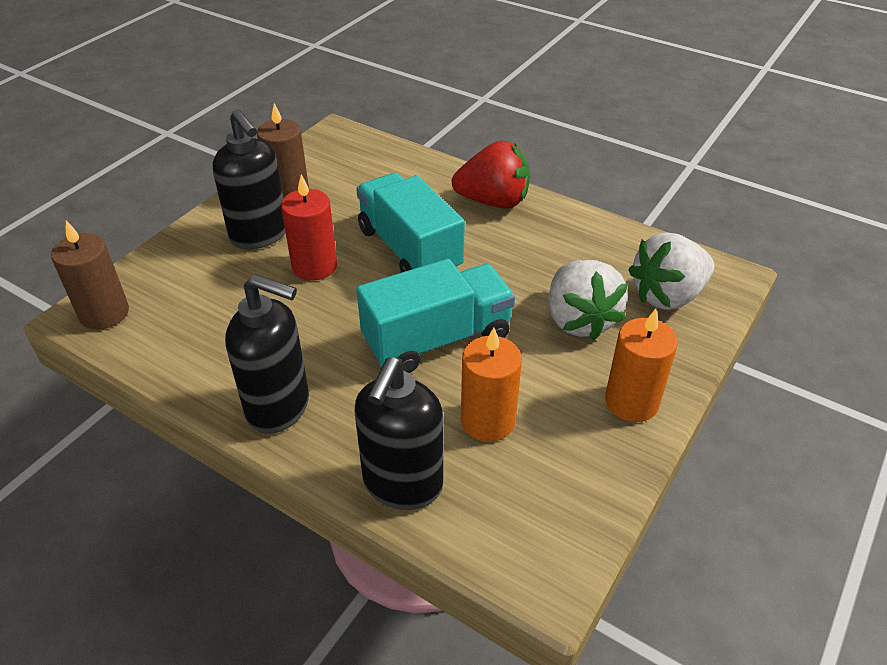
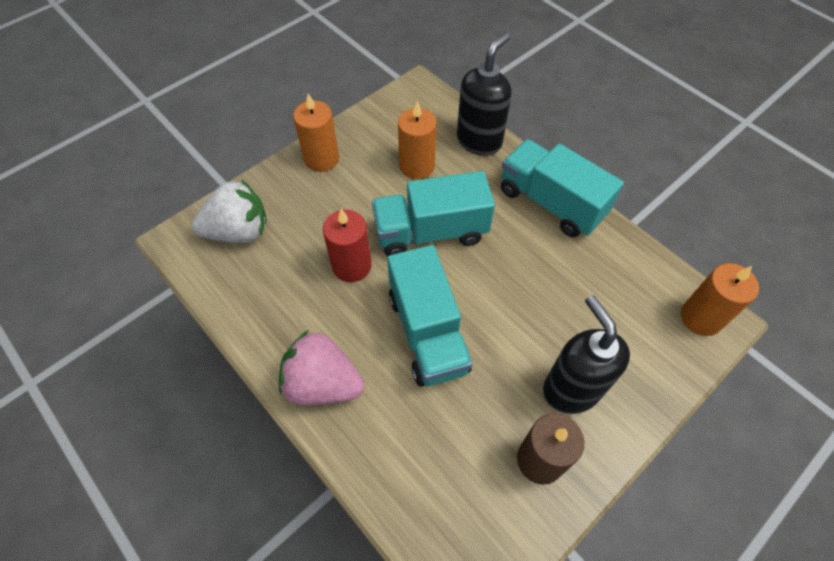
camera: 165 degrees left, 15 degrees up
brown candle [51,221,129,330] -> orange candle [681,263,759,336]
black soap dispenser [225,274,309,434] -> turquoise truck [501,139,624,237]
red candle [281,175,337,280] -> red candle moved to [323,209,372,282]
red strawberry [452,140,530,209] -> pink strawberry [278,330,364,405]
white strawberry [549,260,628,341] -> none

